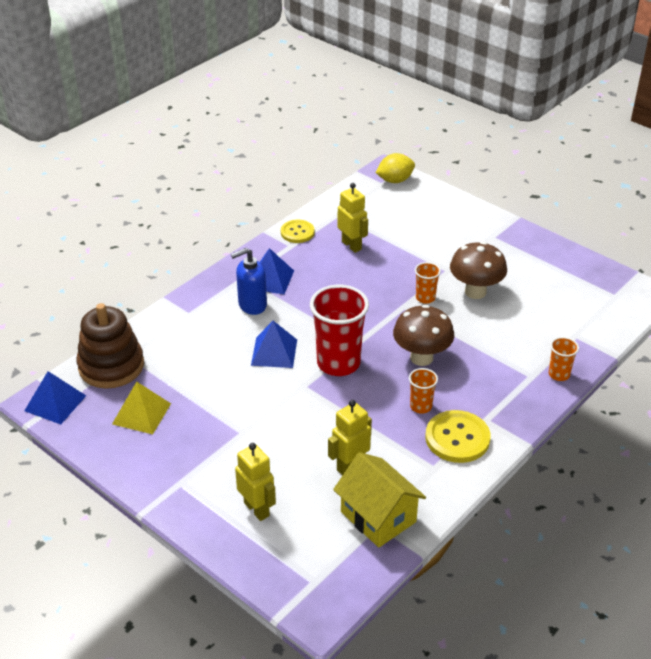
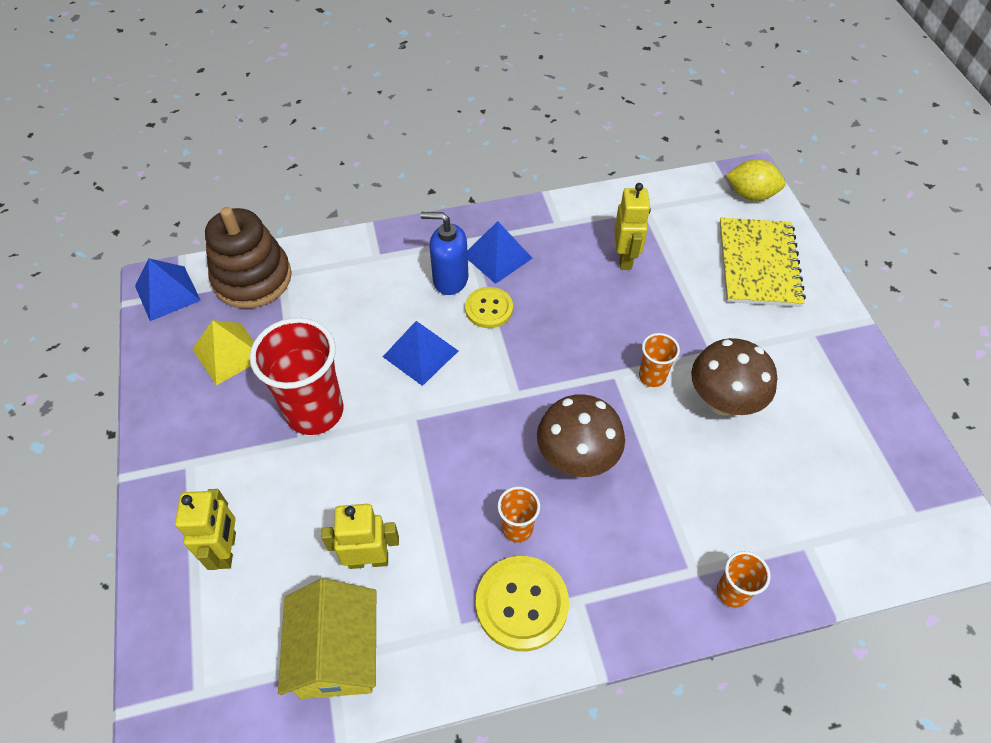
camera: 35 degrees right, 15 degrees up
yellow button [281,220,315,243] -> yellow button moved to [465,287,513,328]
red cup [310,285,369,376] -> red cup moved to [250,318,344,435]
none -> yellow notebook [719,218,806,307]

